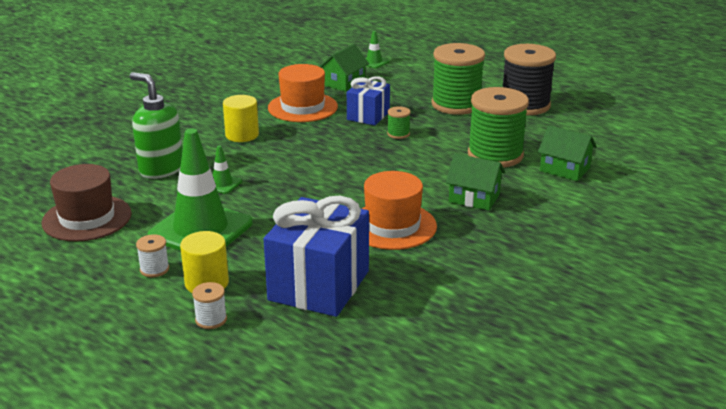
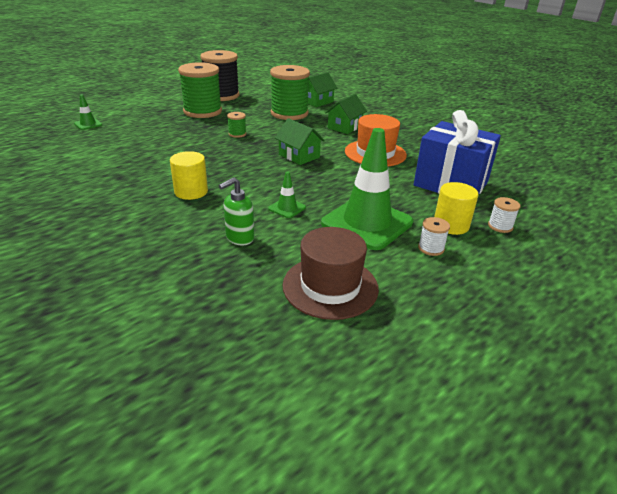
camera: 80 degrees left, 5 degrees up
green soap dispenser [130,72,183,179] -> green soap dispenser [219,177,254,245], size x0.63
orange hat [268,64,338,122] -> none
green house [319,44,369,92] -> green house moved to [275,118,325,165]
blue gift [347,76,390,125] -> none

